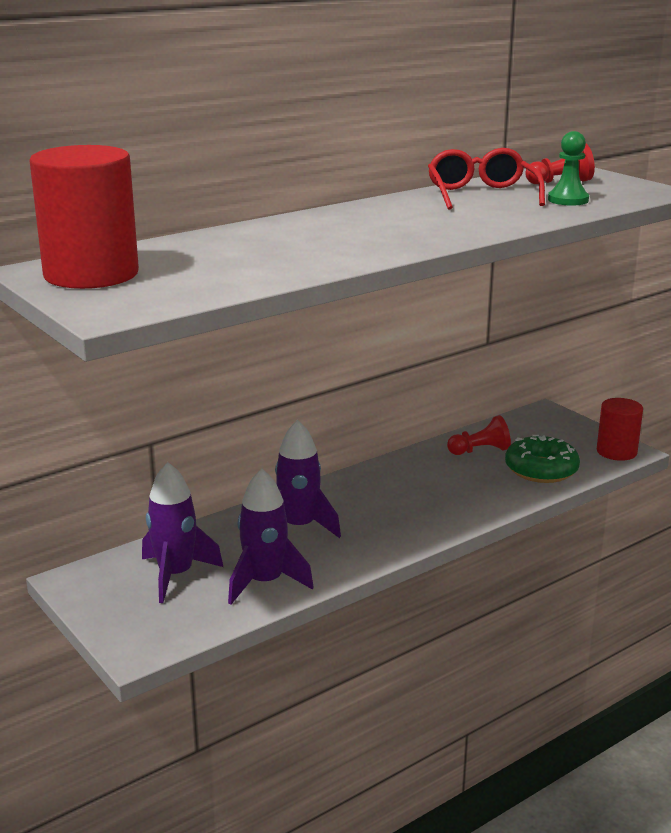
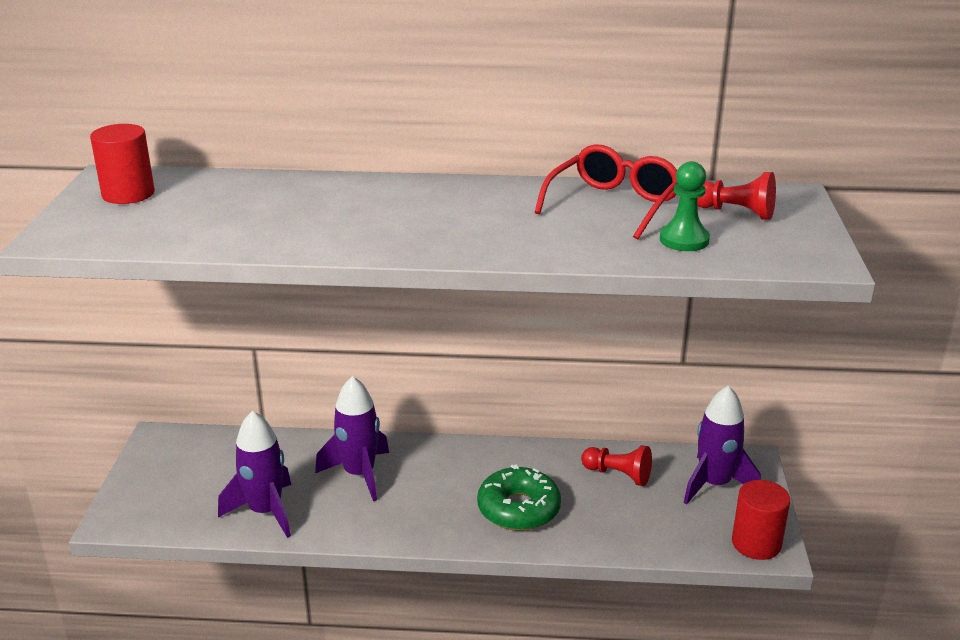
camera: 40 degrees right, 5 degrees up
red cylinder [29,145,139,289] -> red cylinder [90,124,155,204], size x0.61
purple rocket [142,462,223,603] -> purple rocket moved to [684,385,761,505]
green donut [505,435,580,483] -> green donut moved to [477,465,561,531]

